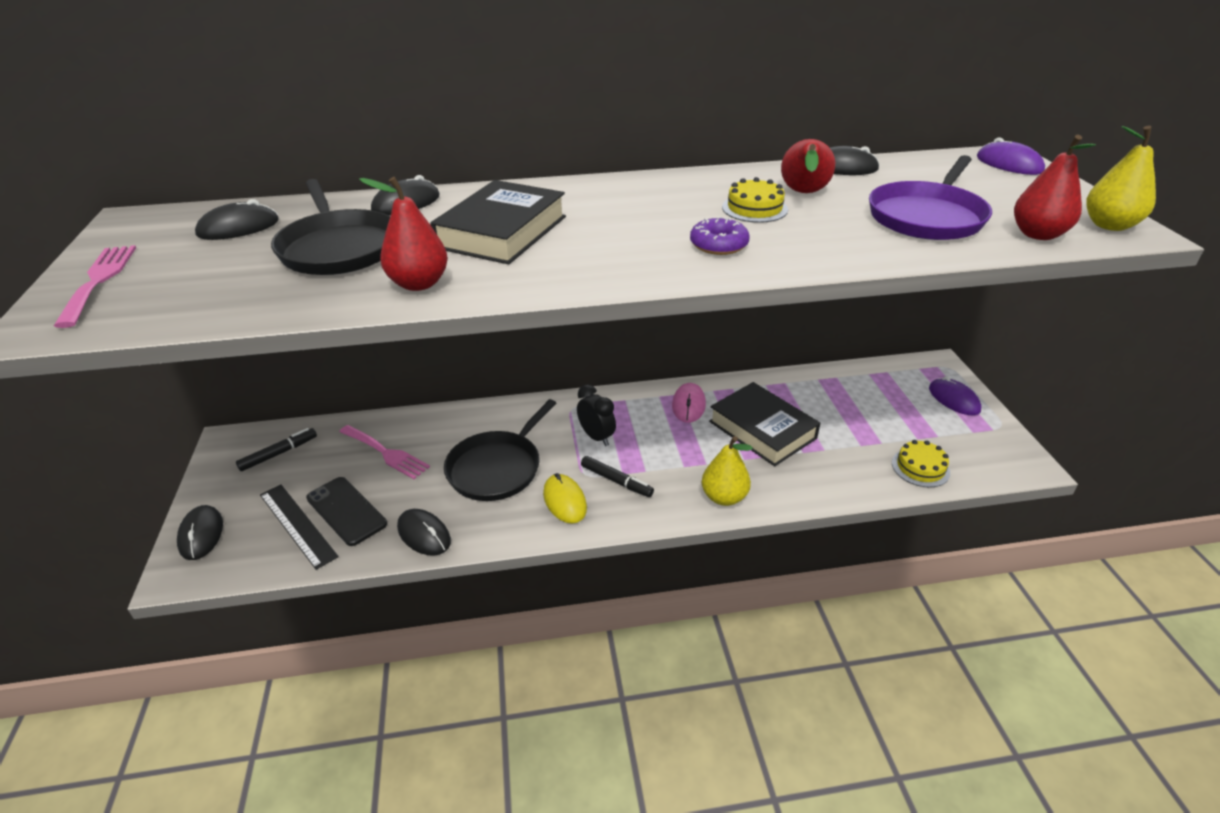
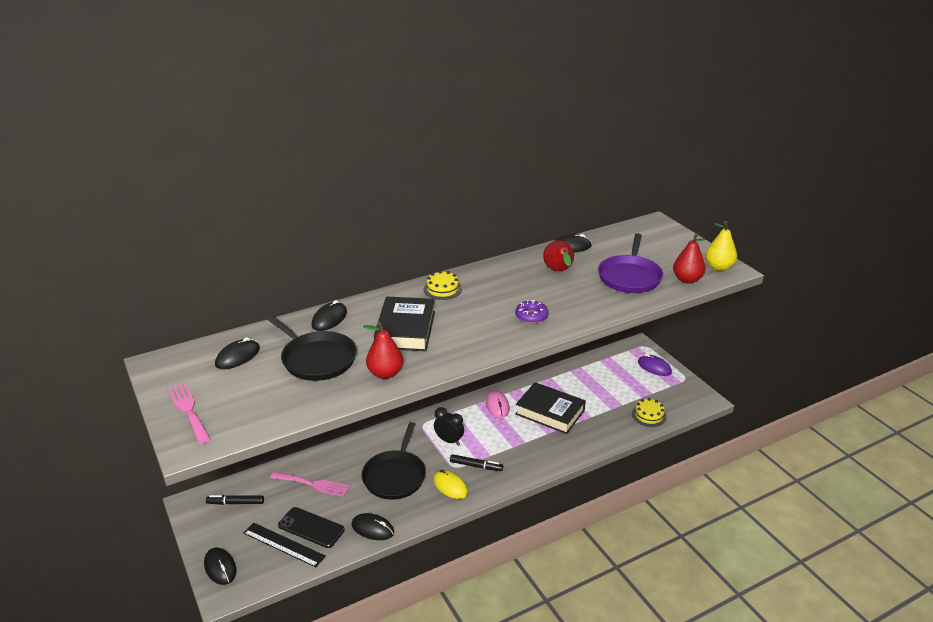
camera: 20 degrees left, 5 degrees down
black marker [236,428,317,471] -> black marker turned 120 degrees counterclockwise [206,495,264,505]
yellow pear [702,436,753,506] -> none
yellow cake [722,177,788,223] -> yellow cake moved to [424,271,462,300]
purple mouse [977,138,1045,175] -> none

